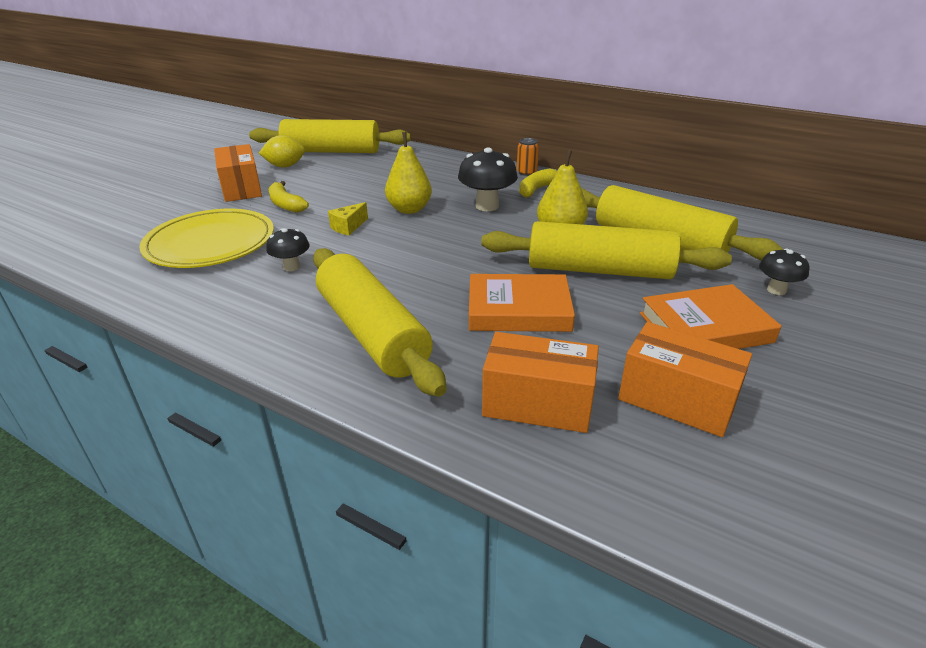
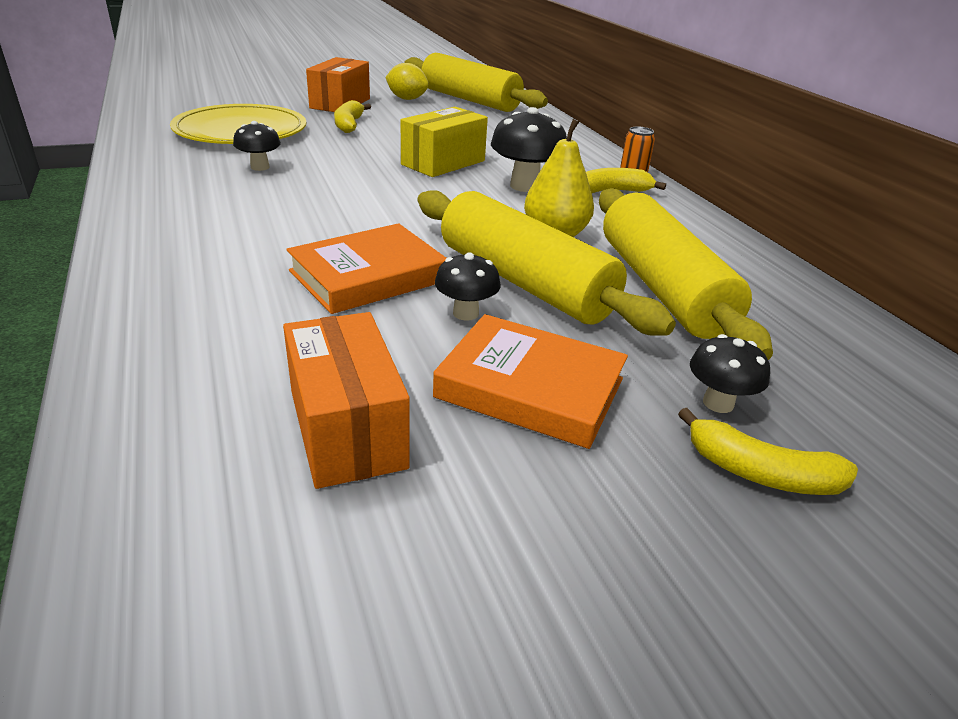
camera: 35 degrees right, 0 degrees up
yellow rolling pin [313,248,447,397] -> none
yellow cheese [328,202,368,235] -> none
yellow pear [385,132,432,214] -> yellow box [401,107,488,177]
orange book [469,274,575,332] -> orange book turned 75 degrees counterclockwise [286,223,446,314]
orange box [482,332,599,433] -> none
none -> black mushroom [435,252,501,321]
none -> yellow banana [678,408,858,495]

